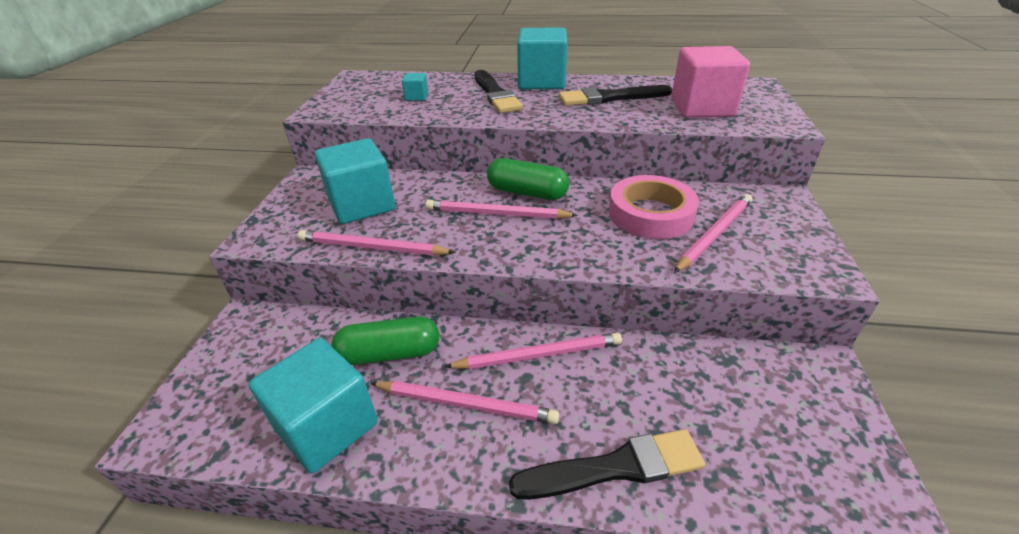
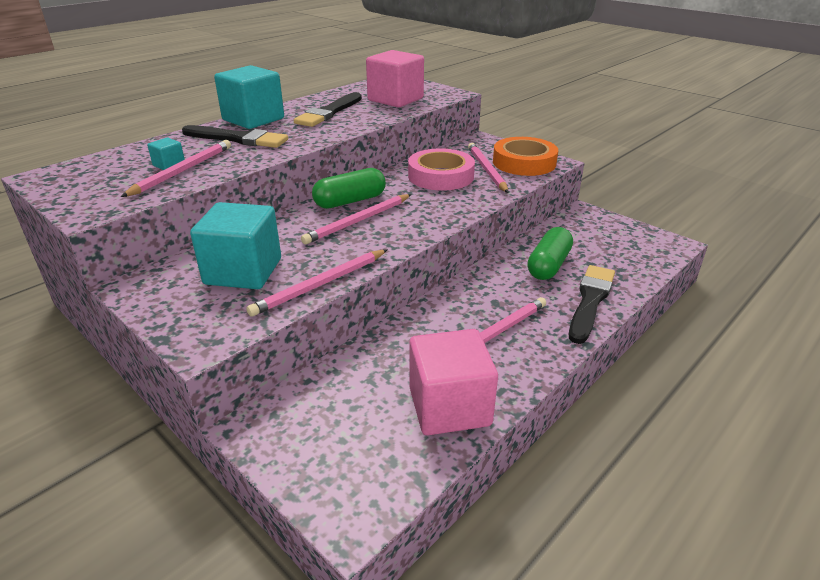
camera: 55 degrees left, 5 degrees down
turquoise cube [249,338,378,473] -> pink cube [409,329,498,435]
green capsule [332,317,439,365] -> green capsule moved to [527,227,573,280]
pink pencil [444,333,622,369] -> pink pencil moved to [121,140,231,197]
none -> orange tape [493,137,558,176]

